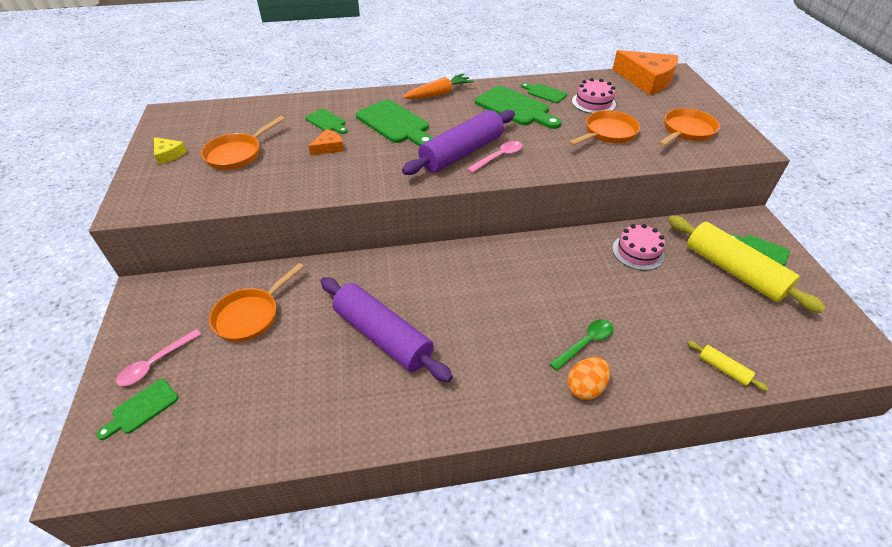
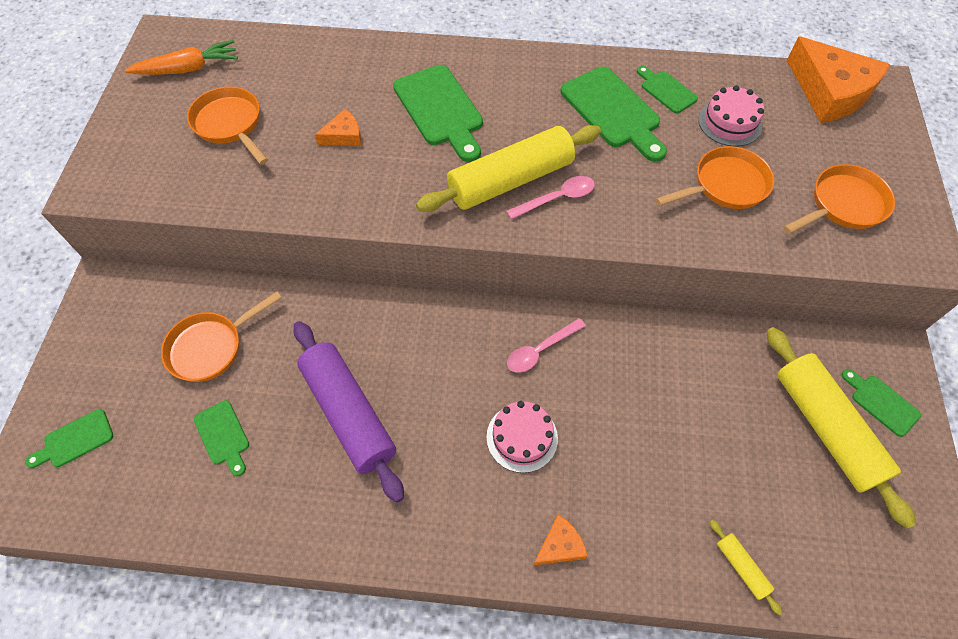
camera: 15 degrees right, 15 degrees up
pink spoon [116,329,201,386] -> pink spoon moved to [507,318,586,373]
yellow cheese [154,137,187,165] -> none
orange pan [201,116,285,170] -> orange pan turned 90 degrees clockwise [187,86,268,165]
green cutting board [305,109,348,134] -> green cutting board moved to [194,400,249,476]
purple rolling pin [402,110,515,175] -> yellow rolling pin [416,125,601,212]
orange carrot [403,74,474,99] -> orange carrot moved to [124,40,238,75]
green spoon [550,319,614,371] -> none
orange egg [567,357,610,400] -> orange cheese [533,515,588,566]
pink cake [612,224,665,270] -> pink cake moved to [487,401,558,473]

